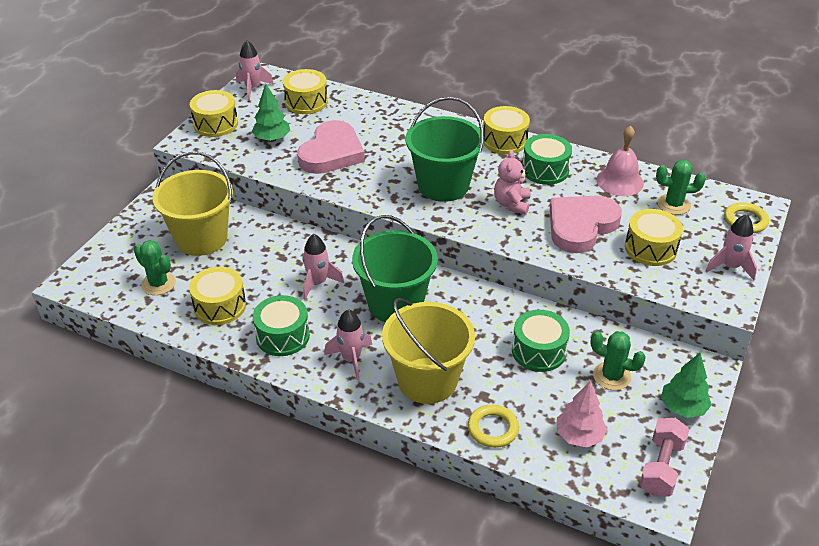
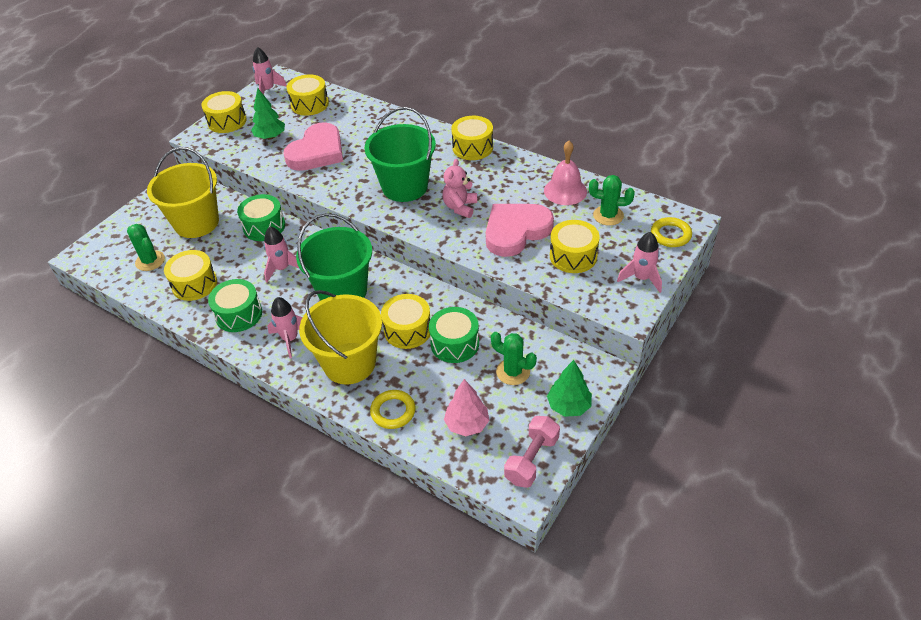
camera: 10 degrees right, 5 degrees up
green drum [523,134,572,185] -> green drum moved to [237,194,285,241]
none -> yellow drum [381,294,430,349]

